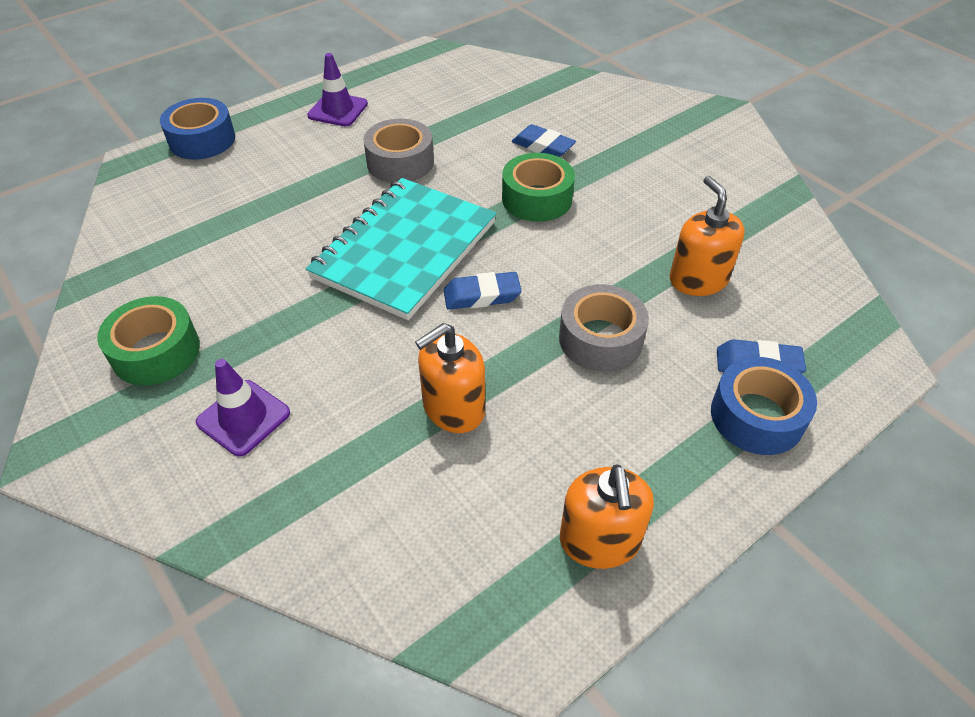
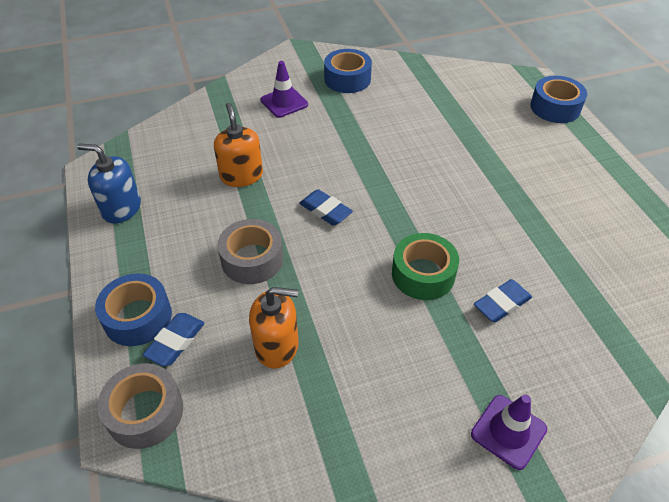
camera: 110 degrees right, 0 degrees up
green tape [97,296,200,386] -> blue tape [324,49,372,93]
turquoise notebook [306,178,496,320] -> none
purple traffic cone [307,53,368,126] -> purple traffic cone moved to [471,395,547,470]
grey tape [363,119,434,183] -> grey tape moved to [97,363,183,449]
blue eraser [444,272,522,310] -> blue eraser turned 60 degrees counterclockwise [299,189,353,226]
orange soap dispenser [560,464,654,569] -> blue soap dispenser [77,143,141,224]

